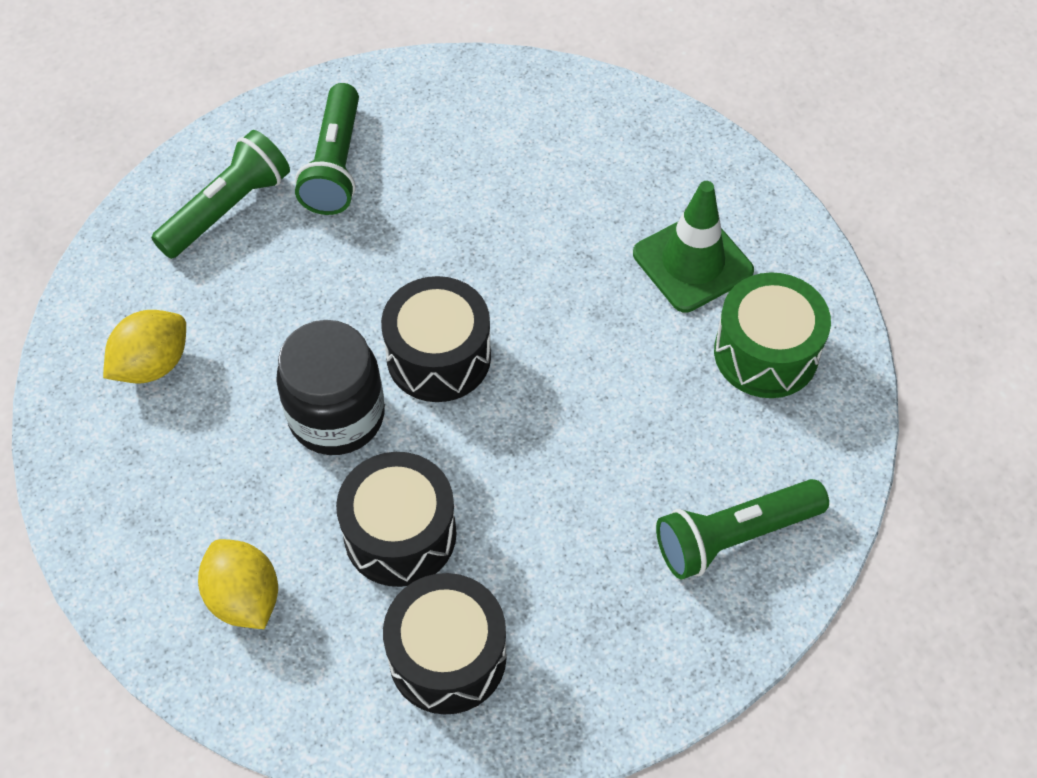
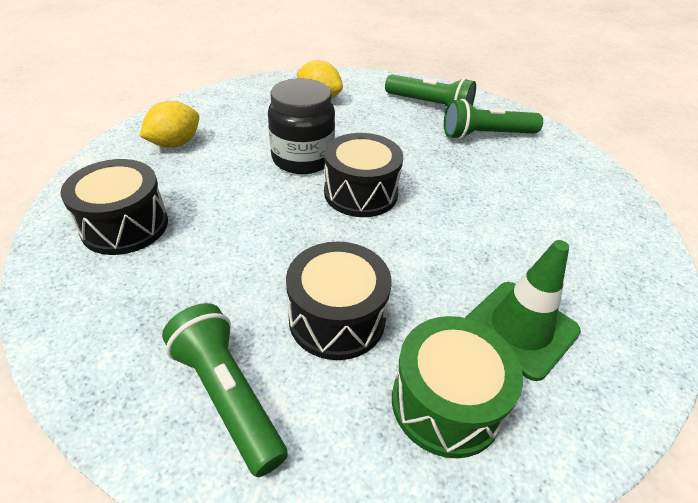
camera: 75 degrees right, 15 degrees down
black drum [336,452,456,587] -> black drum moved to [286,242,392,360]

